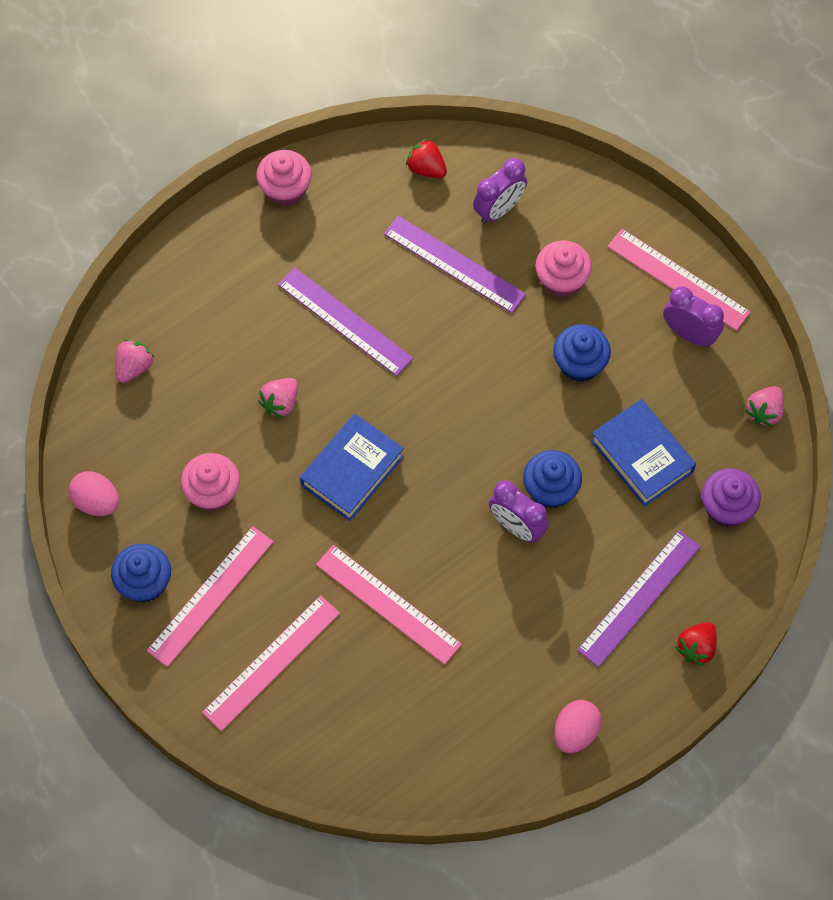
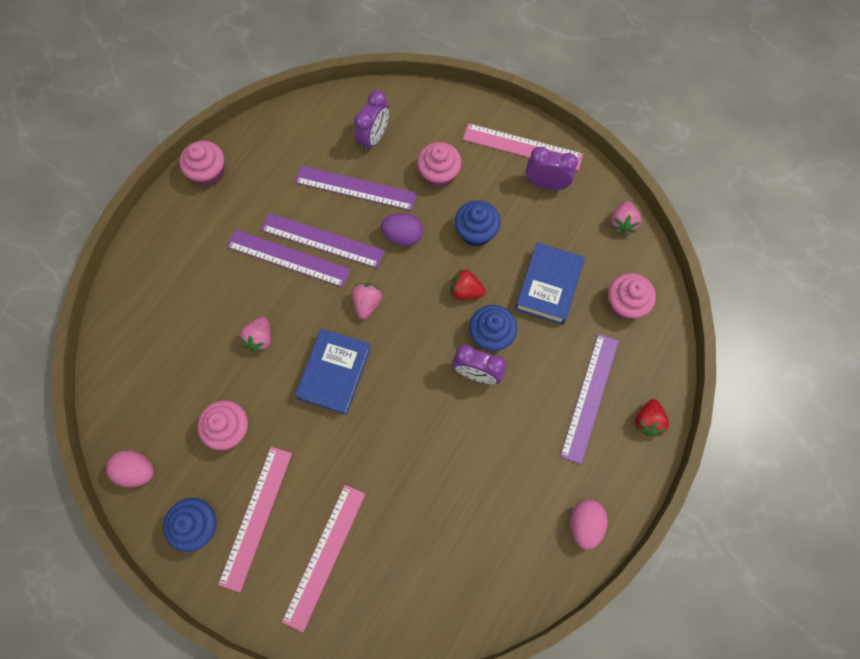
camera: 20 degrees left, 5 degrees up
pink strawberry [116,339,154,383] -> pink strawberry moved to [351,283,382,319]
pink ruler [316,545,462,665] -> none
red strawberry [406,139,447,178] -> red strawberry moved to [450,269,485,300]
blue book [591,399,696,506] -> blue book turned 75 degrees clockwise [515,242,585,325]
purple cupcake [701,469,761,527] -> pink cupcake [608,273,656,319]
none -> purple ruler [261,213,385,268]
none -> purple egg [381,213,423,246]

